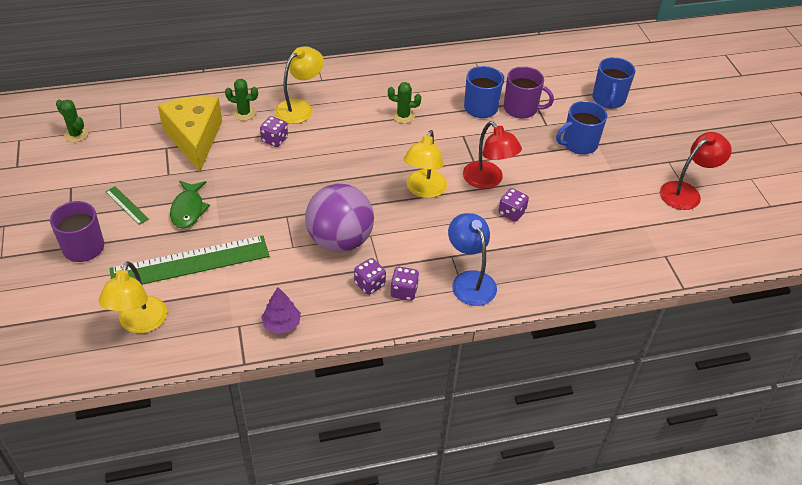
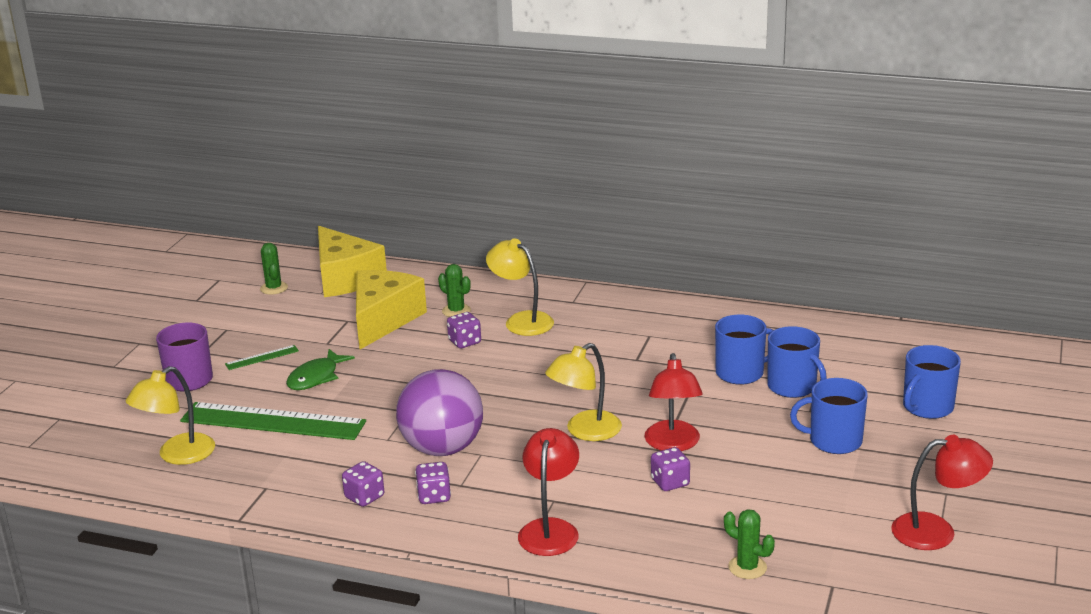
camera: 35 degrees right, 20 degrees down
green ruler [105,186,149,225] -> green ruler turned 75 degrees clockwise [225,345,299,370]
purple tree [261,287,301,334] -> none
yellow lamp [275,46,324,124] -> yellow lamp turned 120 degrees counterclockwise [486,238,554,336]
green cactus [388,82,421,123] -> green cactus moved to [724,509,775,579]
purple dice [391,267,419,301] -> purple dice moved to [342,461,384,507]
blue lamp [448,213,497,306] -> red lamp [518,428,579,556]
purple mug [504,66,554,118] -> blue mug [767,326,827,398]
none -> yellow cheese [318,226,387,297]

